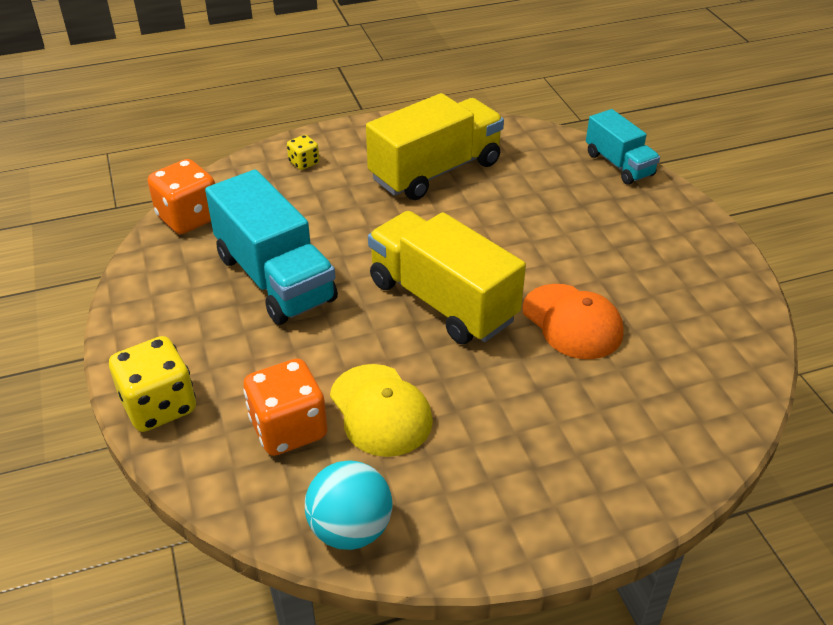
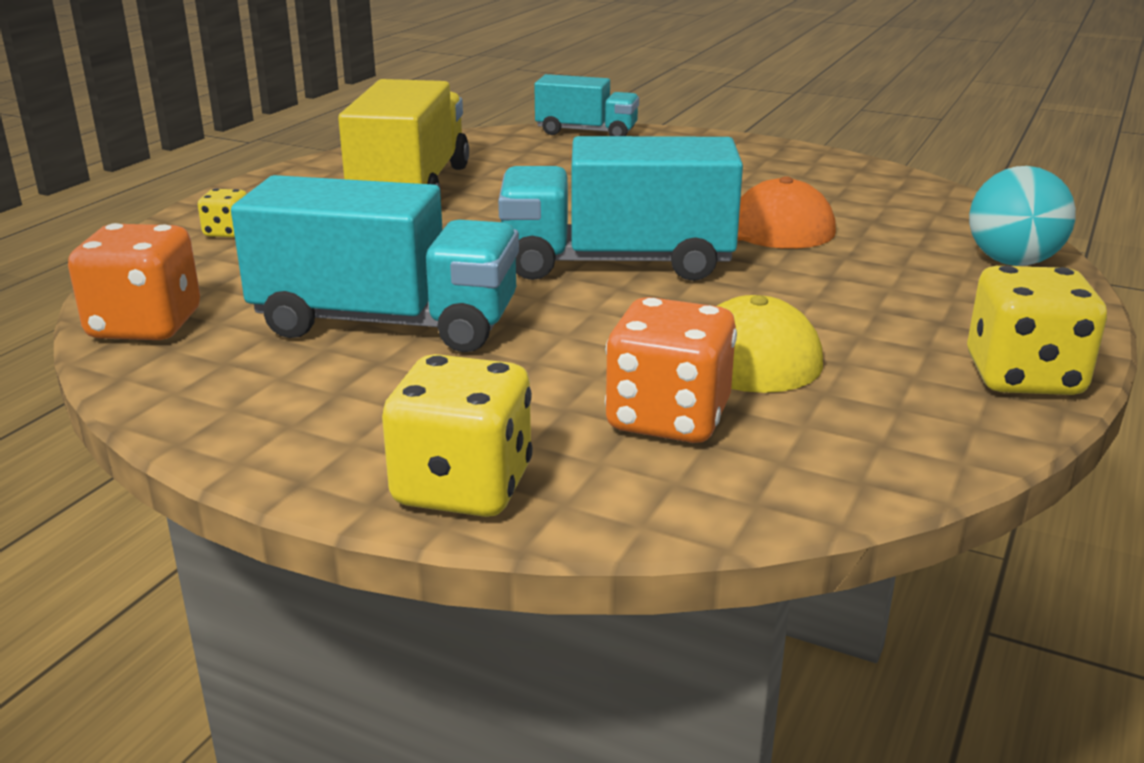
camera: 45 degrees left, 15 degrees down
turquoise ball [305,460,392,550] -> turquoise ball moved to [969,166,1076,266]
yellow truck [368,211,526,344] -> turquoise truck [498,136,743,281]
none -> yellow dice [967,266,1107,395]

